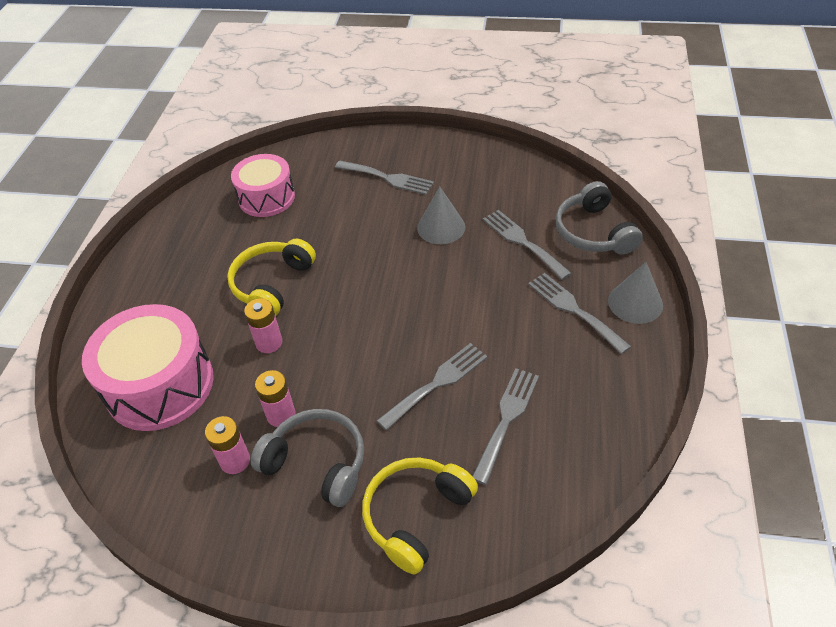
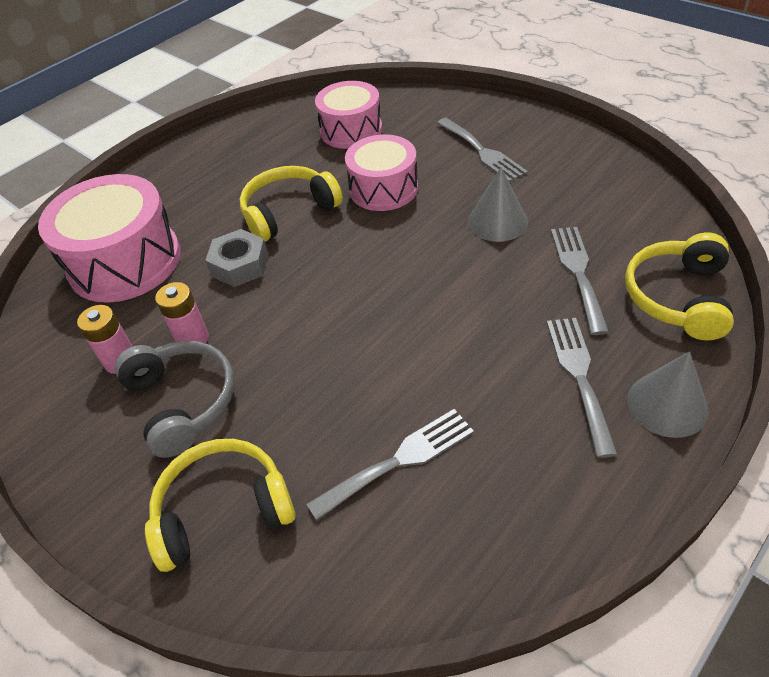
camera: 35 degrees right, 0 degrees up
pink battery [244,298,282,353] -> grey nut [205,229,268,287]
grey fork [377,343,487,430] -> none
grey headphones [556,181,643,255] -> yellow headphones [625,233,734,340]
none -> pink drum [345,134,418,211]

